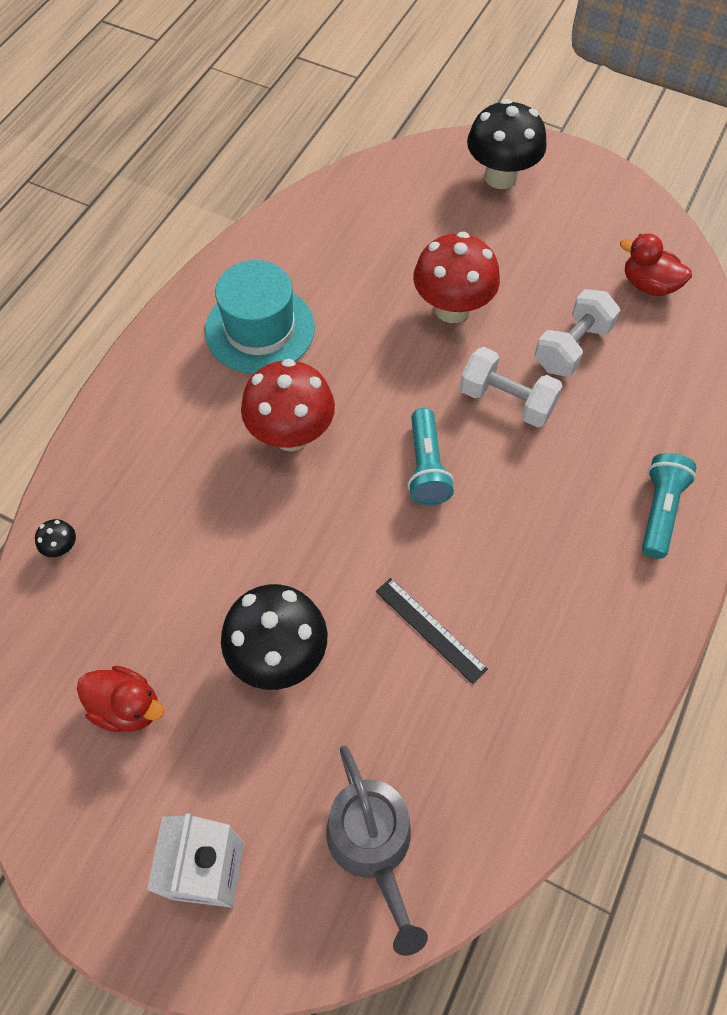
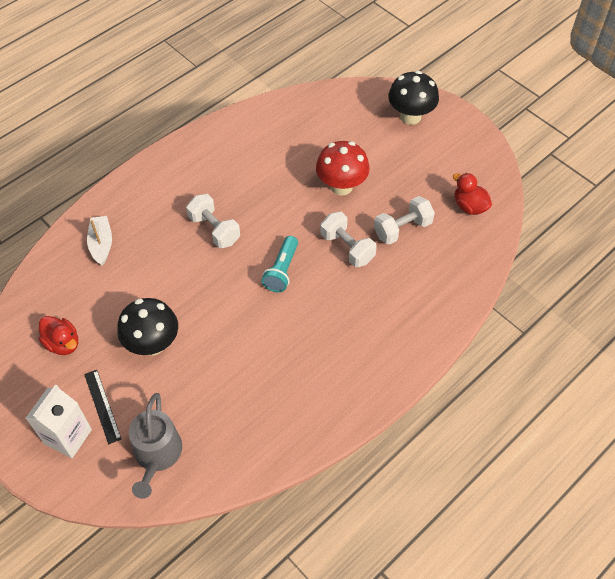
camera: 20 degrees right, 5 degrees down
black mushroom [35,519,76,557] -> none
turquoise hat [205,260,315,374] -> none
red mushroom [241,359,335,451] -> white dumbbell [186,194,240,248]
black ruler [376,578,488,684] -> black ruler moved to [84,370,121,444]
turquoise flashlight [642,453,696,559] -> none
none -> white boat [87,216,112,266]

